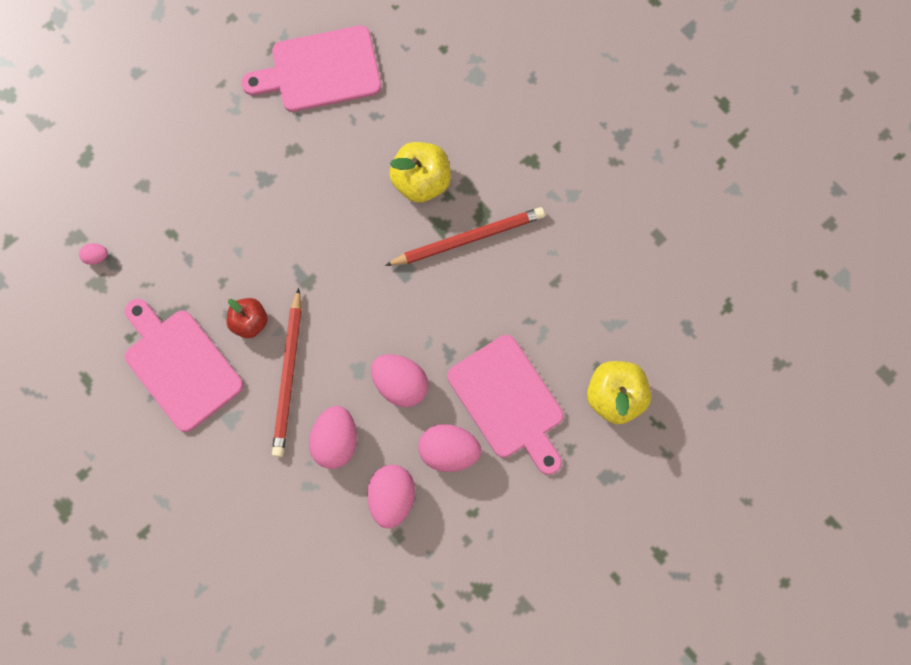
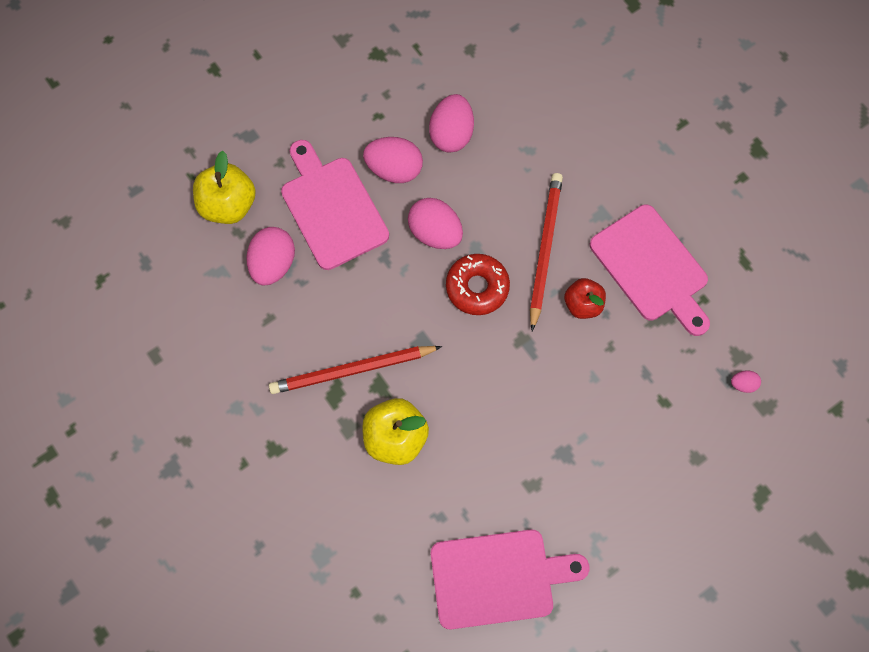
camera: 175 degrees left, 5 degrees down
pink egg [309,406,357,469] -> pink egg moved to [246,227,295,285]
none -> red donut [446,254,510,315]

